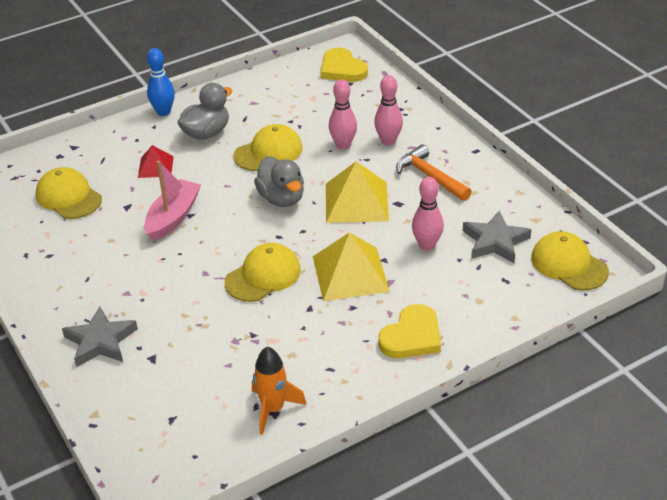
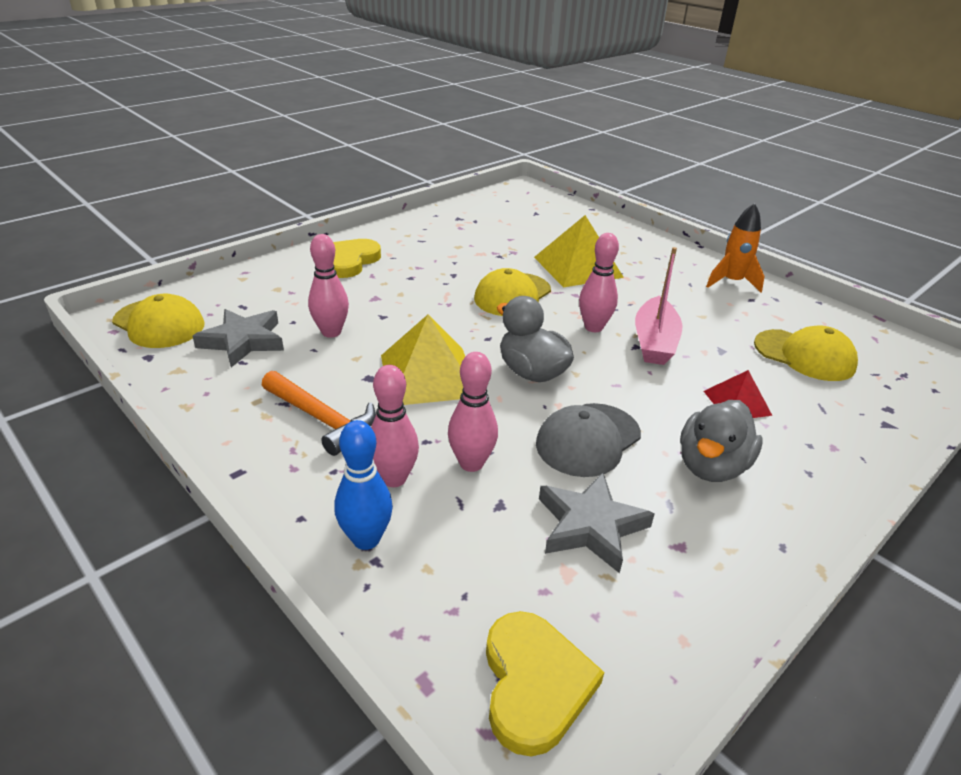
camera: 165 degrees right, 5 degrees down
grey star [62,306,138,367] -> grey star moved to [539,473,654,573]
blue bowling pin [147,48,175,116] -> blue bowling pin moved to [334,420,393,550]
yellow cap [233,124,303,171] -> grey cap [536,403,641,477]
orange rocket [252,346,307,435] -> orange rocket moved to [706,203,765,292]
yellow pyramid [313,232,390,301] -> yellow pyramid moved to [534,215,624,287]
yellow heart [321,48,368,82] -> yellow heart turned 45 degrees clockwise [486,611,604,756]
none -> pink bowling pin [579,233,619,332]

